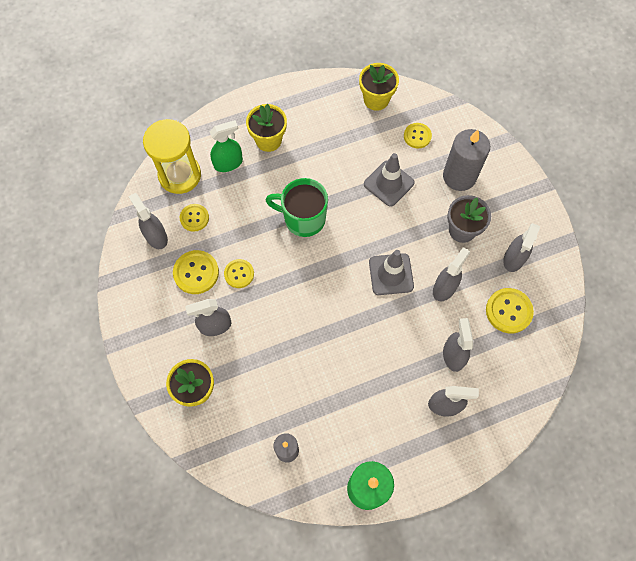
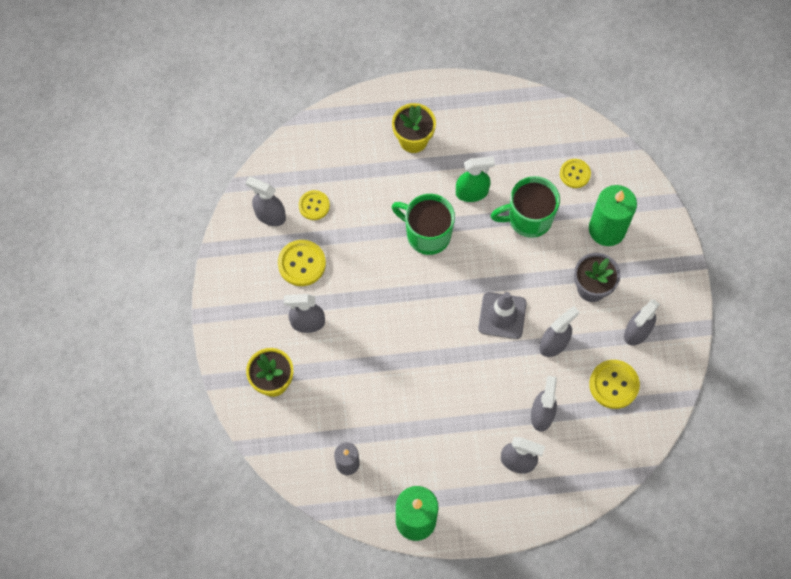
camera: 15 degrees right, 0 degrees up
grey spray bottle [128,193,168,249] -> grey spray bottle turned 45 degrees counterclockwise [246,177,286,226]
yellow hourglass [143,119,201,194] -> none
green spray bottle [210,120,243,172] -> green spray bottle moved to [456,157,495,202]
yellow button [224,259,254,288] -> none
yellow flower pot [359,63,399,111] -> none
grey traffic cone [364,153,415,207] -> green mug [490,176,560,238]
grey candle [443,129,490,191] -> green candle [589,185,637,246]

